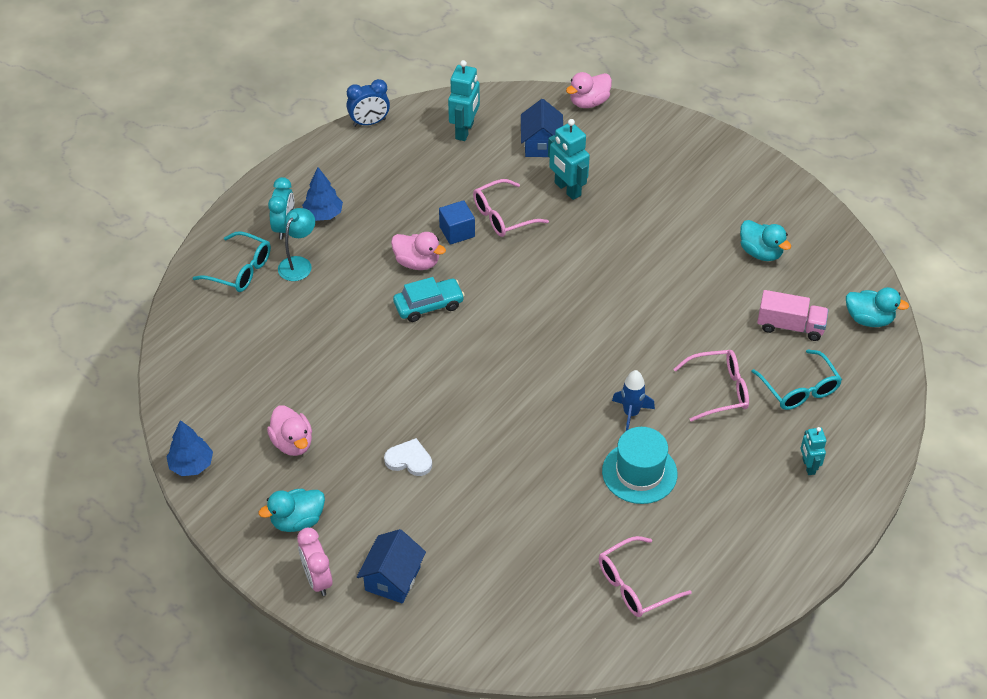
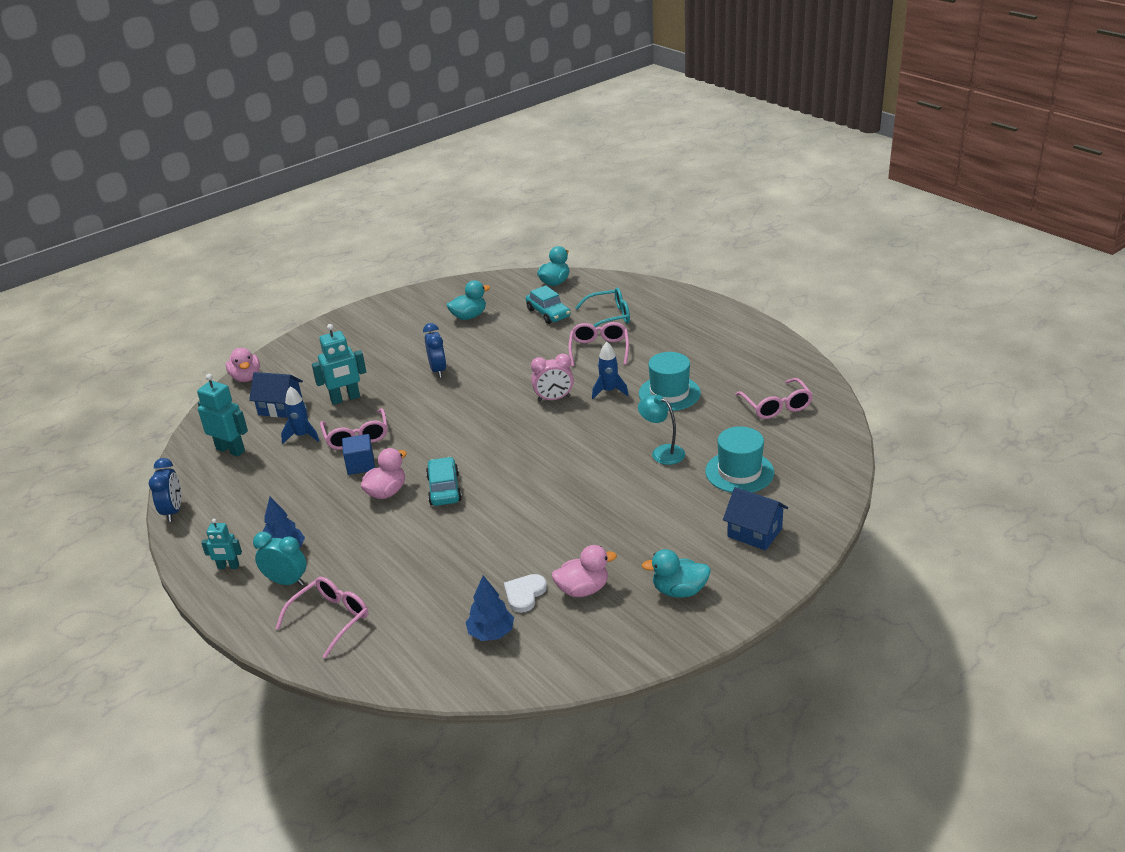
camera: 75 degrees left, 15 degrees down
blue tree [166,420,213,476] -> blue tree moved to [465,575,514,641]
turquoise glasses [193,231,271,292] -> pink glasses [276,577,368,659]
turquoise duck [259,488,325,532] -> turquoise duck turned 105 degrees clockwise [641,549,711,598]
turquoise lamp [278,208,315,281] -> turquoise lamp moved to [638,395,685,465]
pink clock [297,528,332,596] -> pink clock moved to [531,354,574,402]
white heart [384,438,432,476] -> white heart moved to [504,574,547,613]
pink truck [757,290,829,341] -> turquoise car [526,285,571,324]
turquoise robot [801,427,826,475] -> turquoise robot moved to [201,519,242,569]
none -> blue rocket [281,386,319,444]
none -> blue clock [423,323,446,378]
none -> turquoise hat [705,426,774,493]

